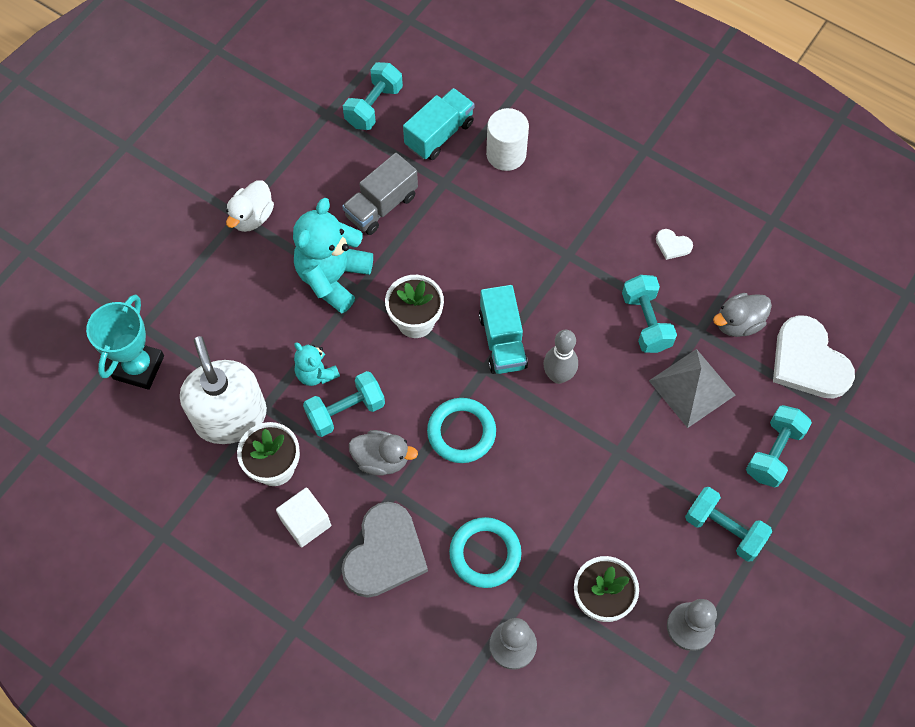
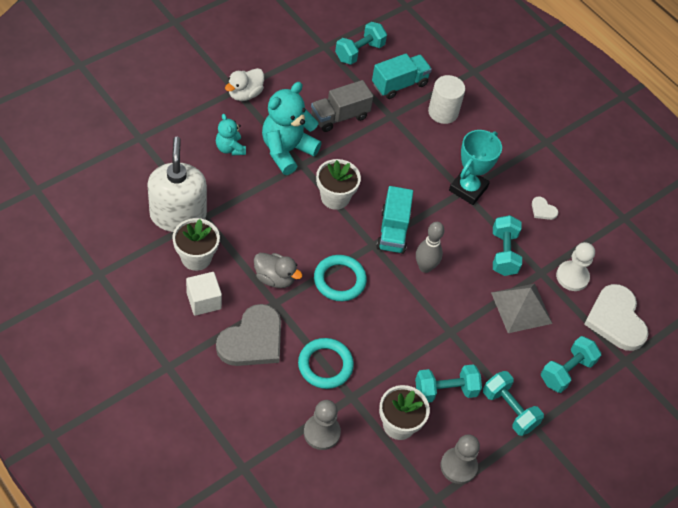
camera: 10 degrees right, 10 degrees down
turquoise trophy [86,295,164,390] -> turquoise trophy moved to [449,130,502,205]
turquoise teddy bear [294,342,340,386] -> turquoise teddy bear moved to [216,114,246,156]
turquoise dumbbell [303,371,385,437] -> turquoise dumbbell moved to [415,364,482,403]
grey duck [713,293,772,337] -> white pawn [556,242,595,291]

